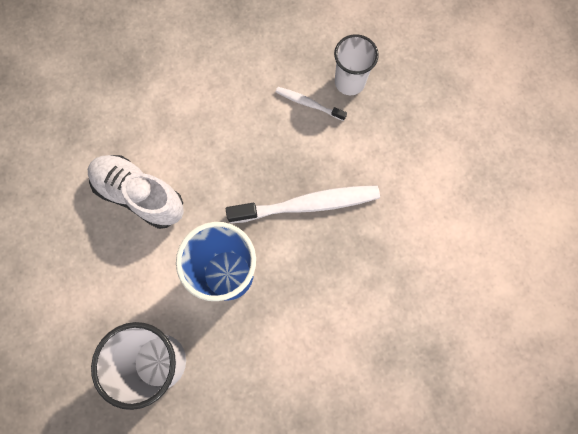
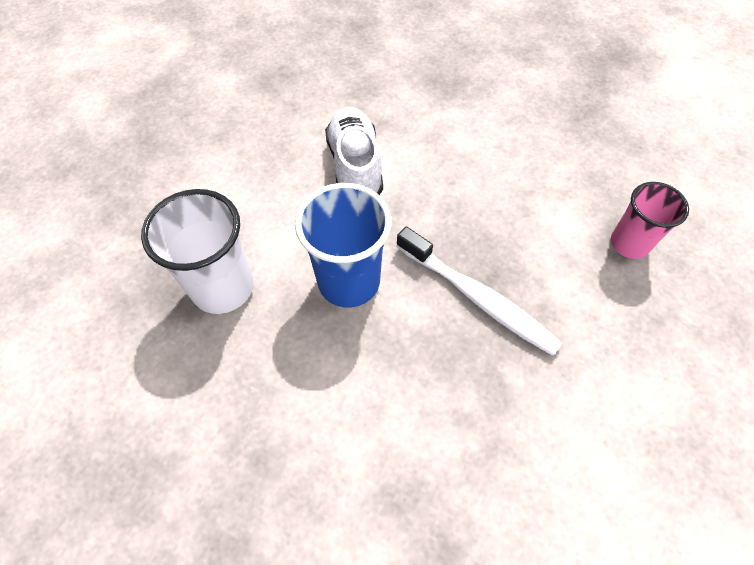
camera: 50 degrees right, 15 degrees down
white toothbrush [276,87,347,121] -> none
white cup [334,34,379,95] -> pink cup [611,182,689,259]

